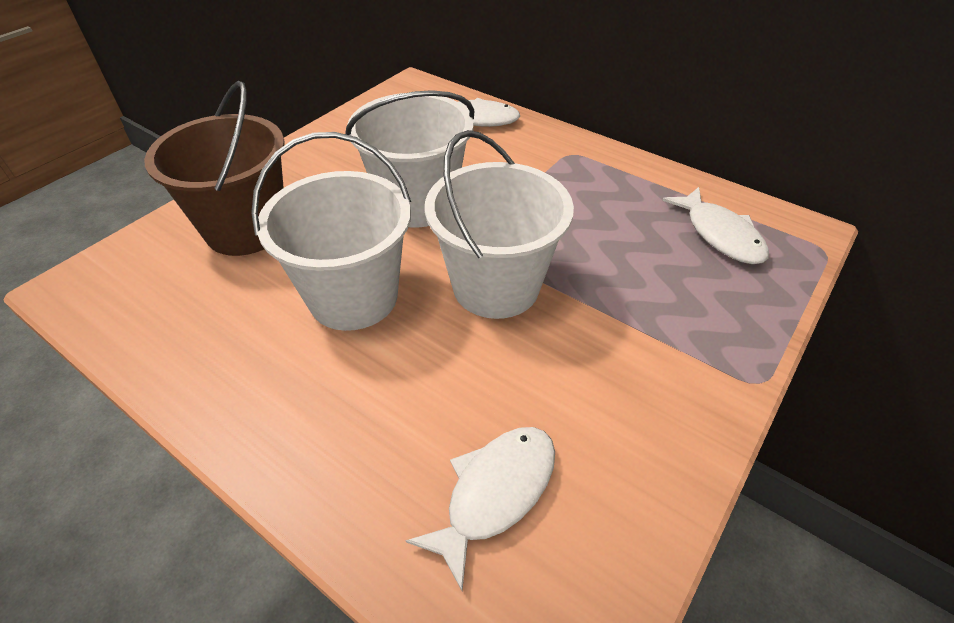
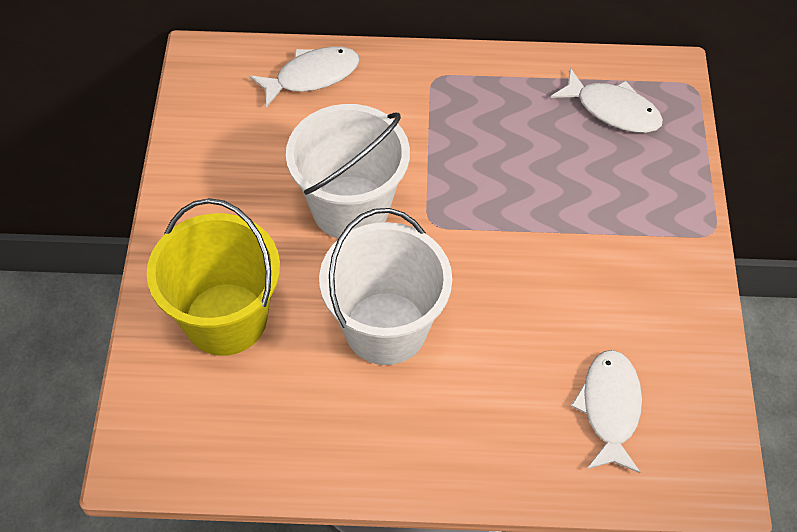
camera: 35 degrees left, 10 degrees up
brown bucket [144,81,284,256] -> yellow bucket [147,198,280,356]
white bucket [425,130,574,319] -> none

